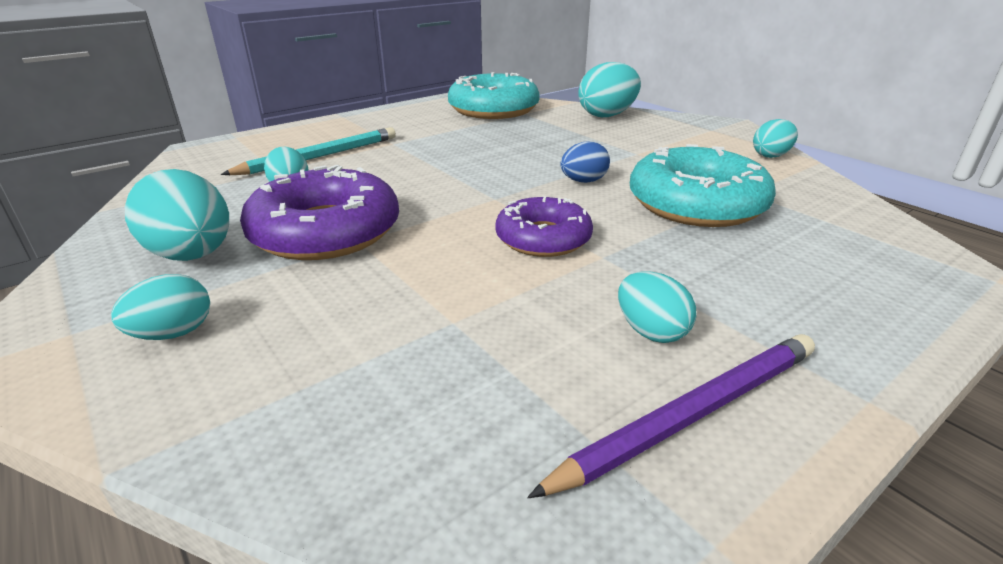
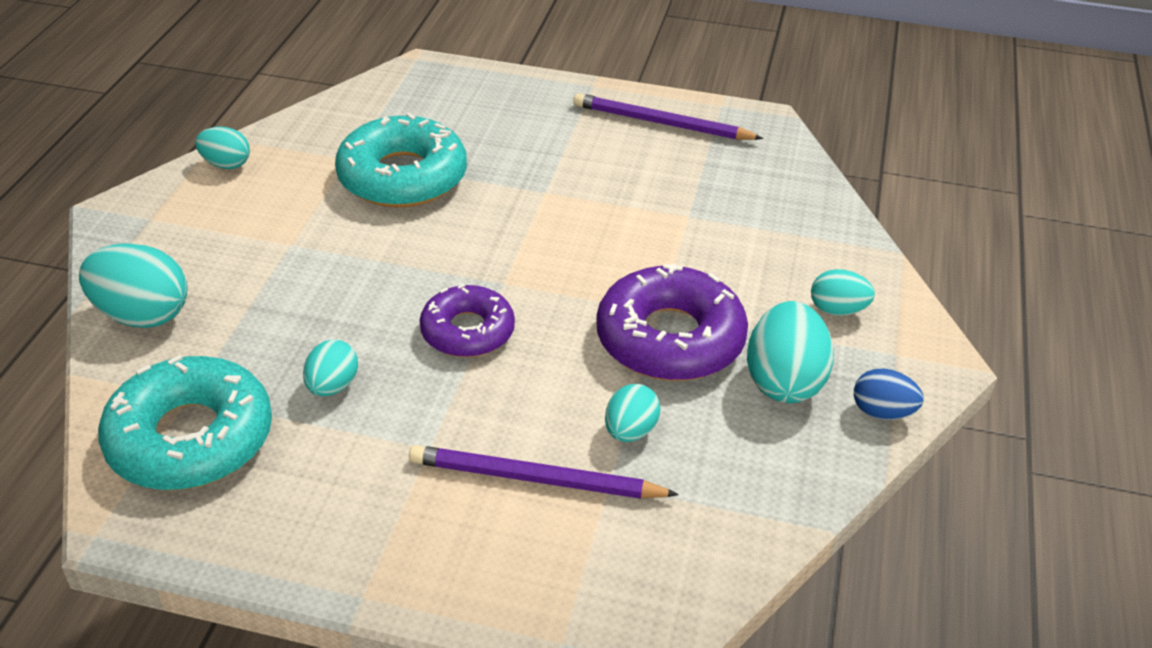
camera: 130 degrees left, 10 degrees up
turquoise pencil [221,127,396,175] -> purple pencil [409,445,679,499]
purple donut [495,196,593,257] -> purple donut moved to [420,284,515,357]
blue egg [560,141,610,183] -> blue egg moved to [854,369,924,420]
turquoise egg [618,271,696,343] -> turquoise egg moved to [303,339,358,397]

